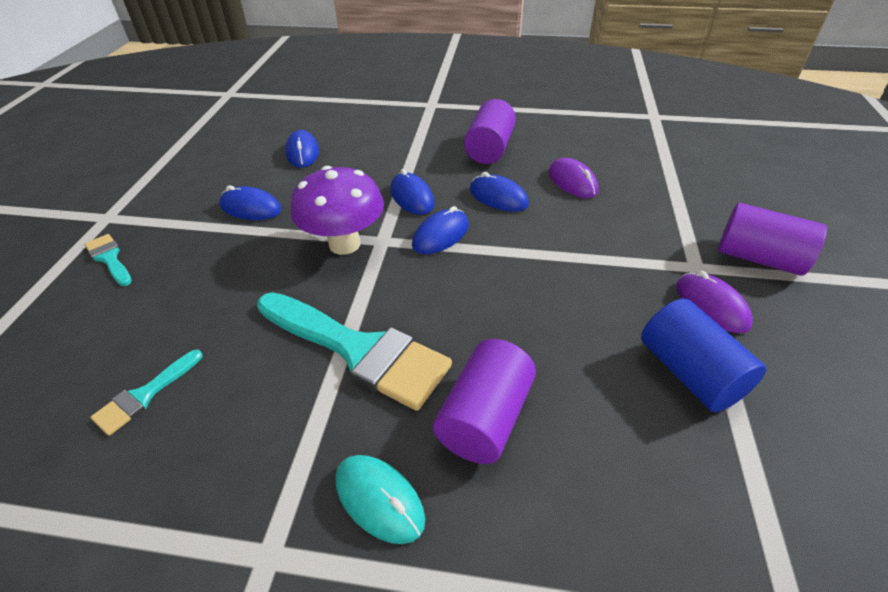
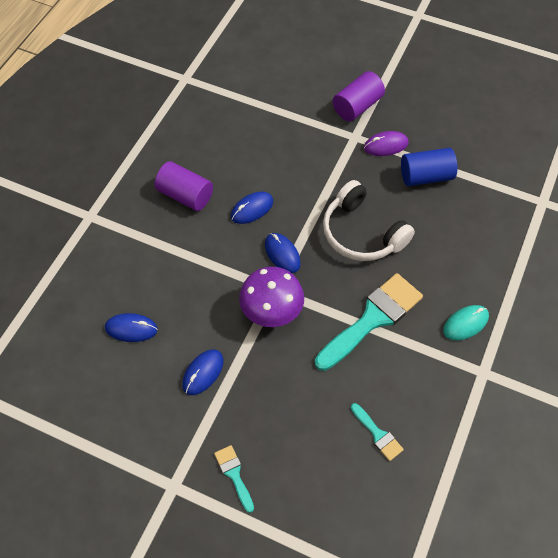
camera: 75 degrees left, 15 degrees up
turquoise brush [84,234,132,286] -> turquoise brush turned 90 degrees clockwise [214,445,254,513]
blue mouse [390,169,435,215] -> none
purple cylinder [433,339,536,464] -> none
purple mouse [549,158,598,198] -> none
none -> white headphones [323,180,415,261]

